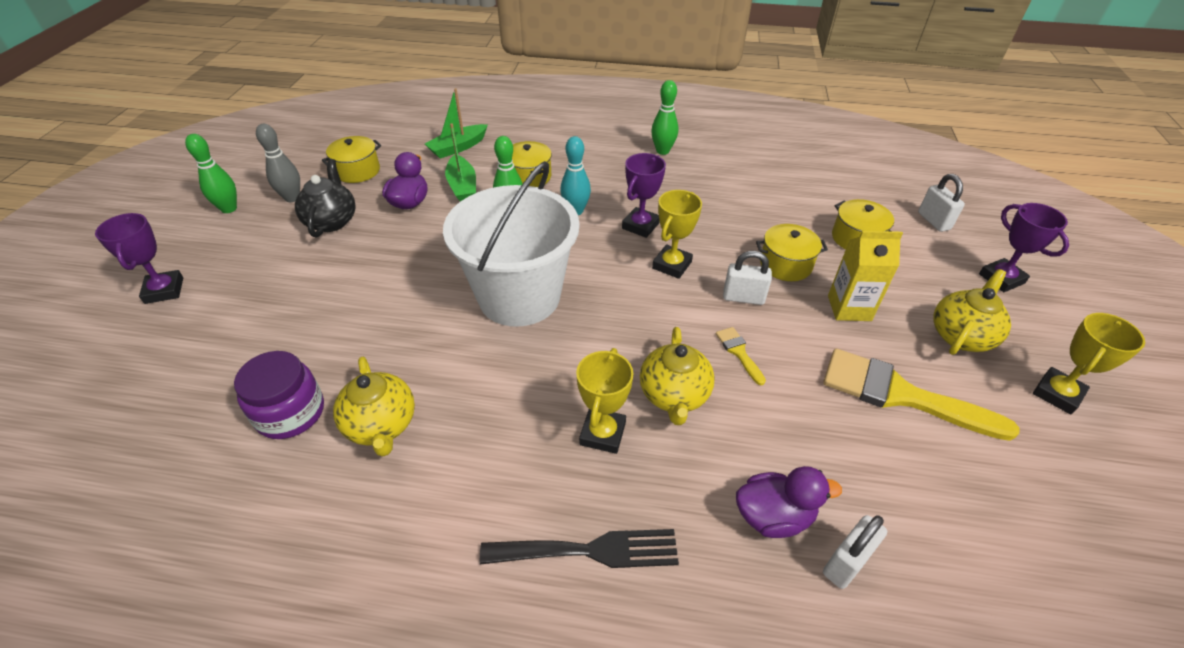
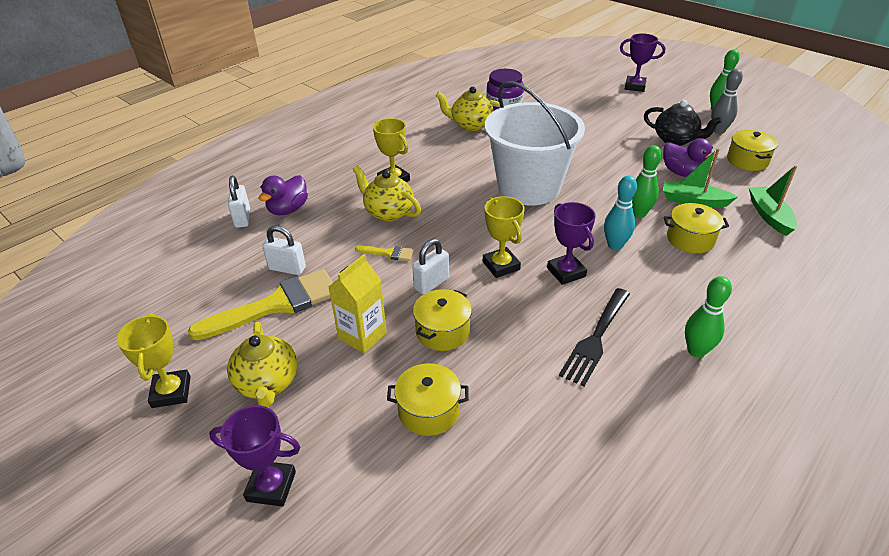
camera: 125 degrees right, 5 degrees down
black fork [480,529,679,568] -> black fork moved to [559,288,630,387]
white padlock [918,174,965,232] -> white padlock moved to [262,226,306,275]

